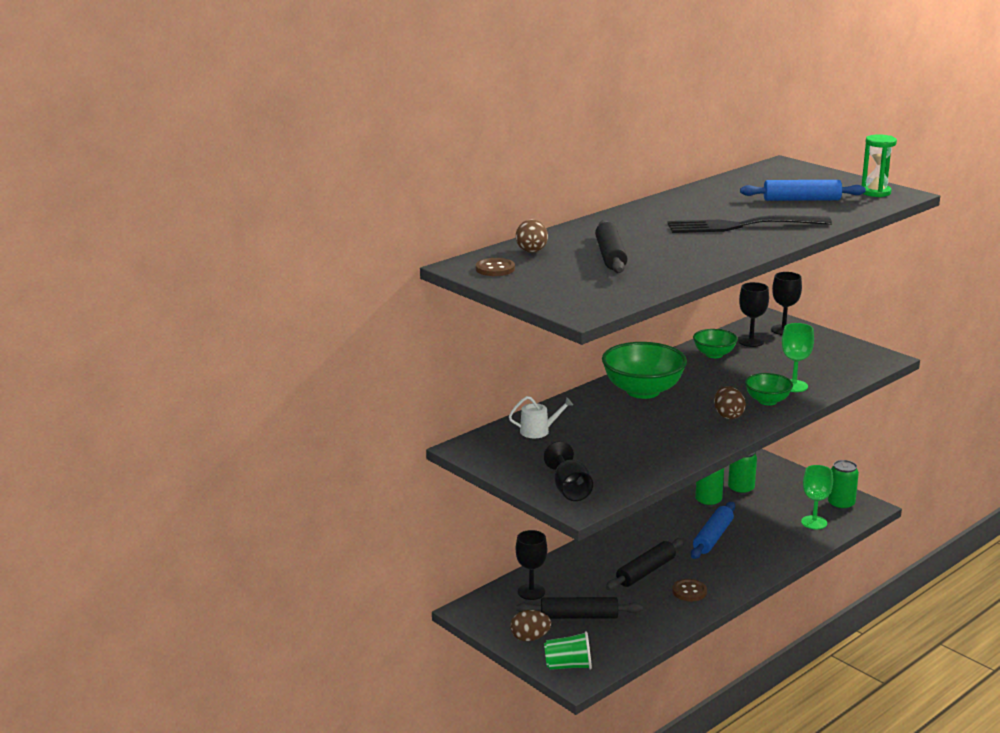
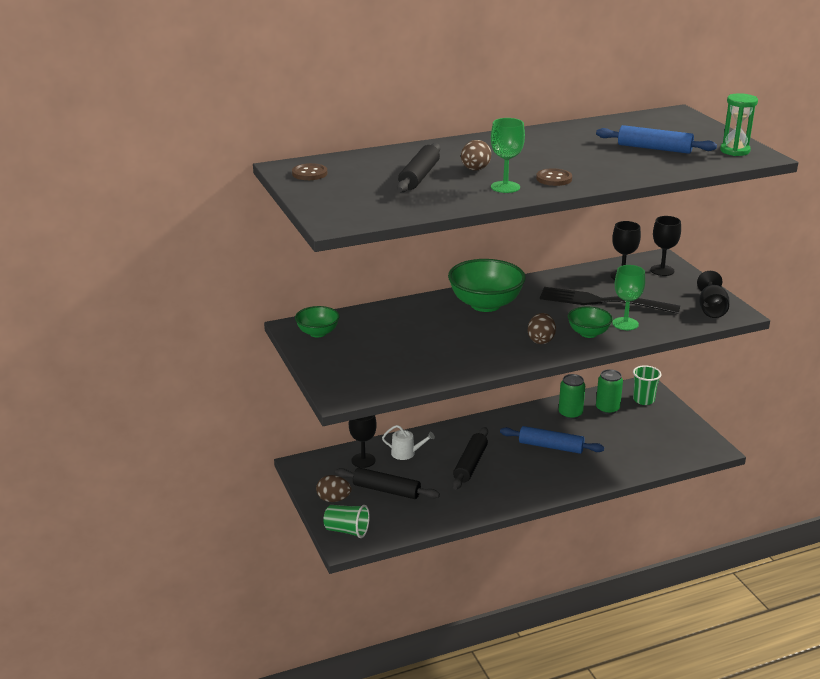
camera: 20 degrees right, 5 degrees up
white watering can [509,396,573,438] -> white watering can moved to [382,425,435,460]
brown egg [516,219,548,253] -> brown egg moved to [461,140,491,170]
black goblet [544,441,593,501] -> black goblet moved to [697,271,730,318]
black rolling pin [606,538,685,590] -> black rolling pin turned 45 degrees counterclockwise [452,427,488,490]
black fork [667,215,832,233] -> black fork moved to [540,287,680,314]
brown button [672,579,707,601] -> brown button moved to [536,168,572,186]
blue rolling pin [691,502,735,559] -> blue rolling pin turned 60 degrees clockwise [500,426,604,454]
green bowl [693,329,738,358] -> green bowl moved to [295,306,340,338]
green goblet [801,465,833,529] -> green goblet moved to [491,118,525,193]
green can [828,460,859,510] -> none
none -> green cup [633,365,661,405]

